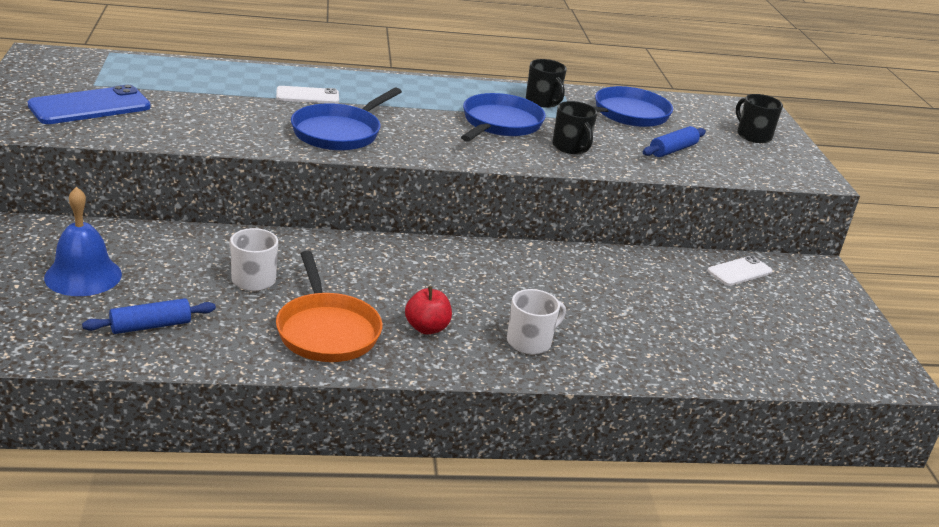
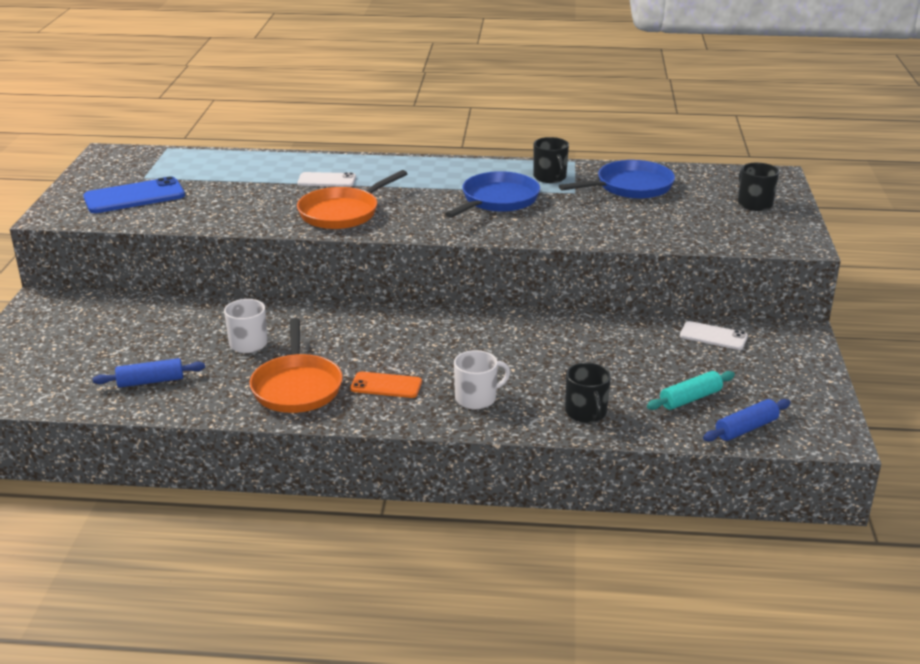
camera: 15 degrees right, 0 degrees up
blue bell [44,187,122,296] -> none
blue pan [291,88,402,151] -> orange pan [297,170,407,229]
red apple [405,286,452,334] -> orange phone [350,371,422,398]
black mug [552,101,597,154] -> black mug moved to [565,362,611,423]
blue rolling pin [643,126,706,157] -> blue rolling pin moved to [703,399,791,442]
white phone [707,256,773,286] -> white phone turned 45 degrees clockwise [680,321,748,350]
none -> turquoise rolling pin [647,371,735,410]

